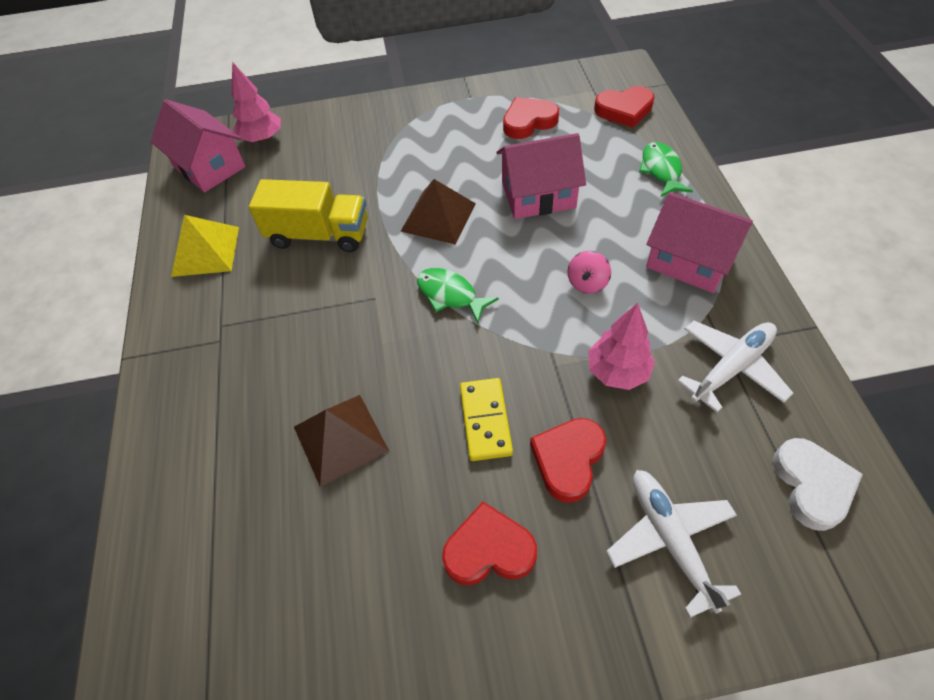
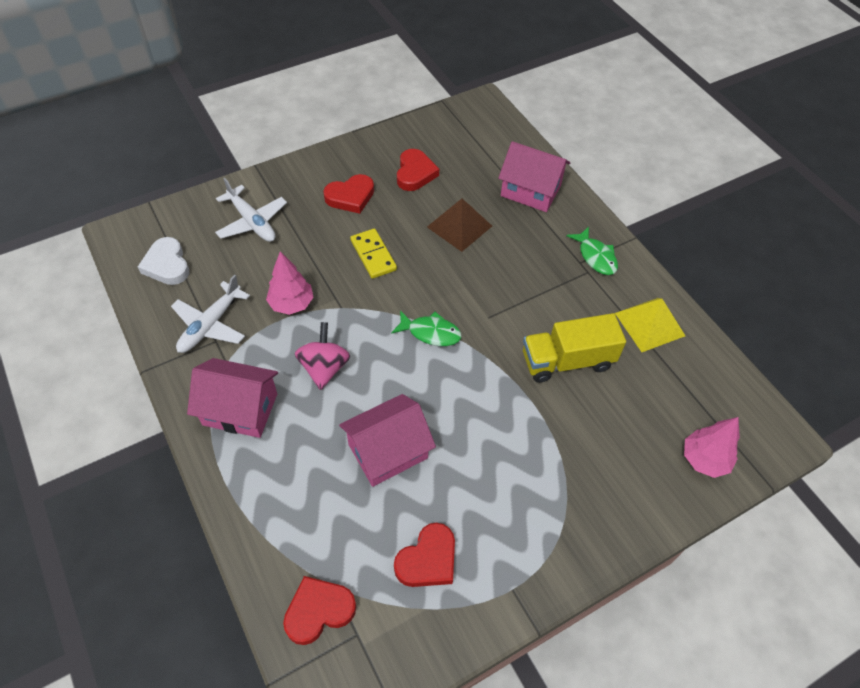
camera: 155 degrees right, 0 degrees up
pink house [150,99,246,193] -> pink house moved to [498,141,570,212]
brown pyramid [401,179,476,245] -> none
red heart [530,418,606,503] -> red heart moved to [397,149,439,191]
pink spinning top [567,251,611,294] -> pink spinning top [295,322,350,390], size x1.51
green fish [639,142,693,197] -> green fish moved to [567,227,618,275]

